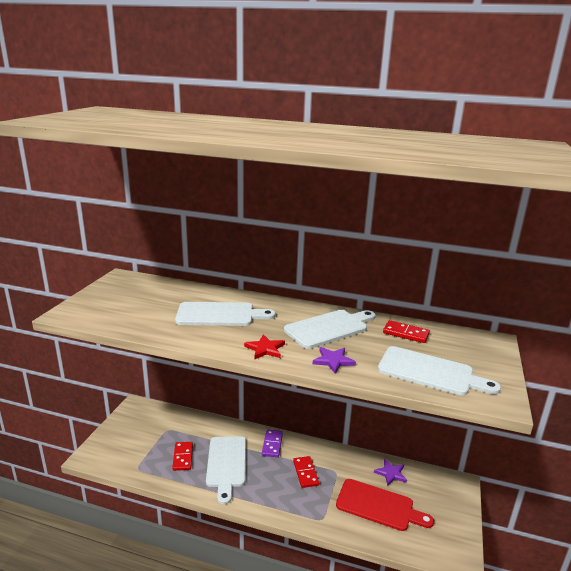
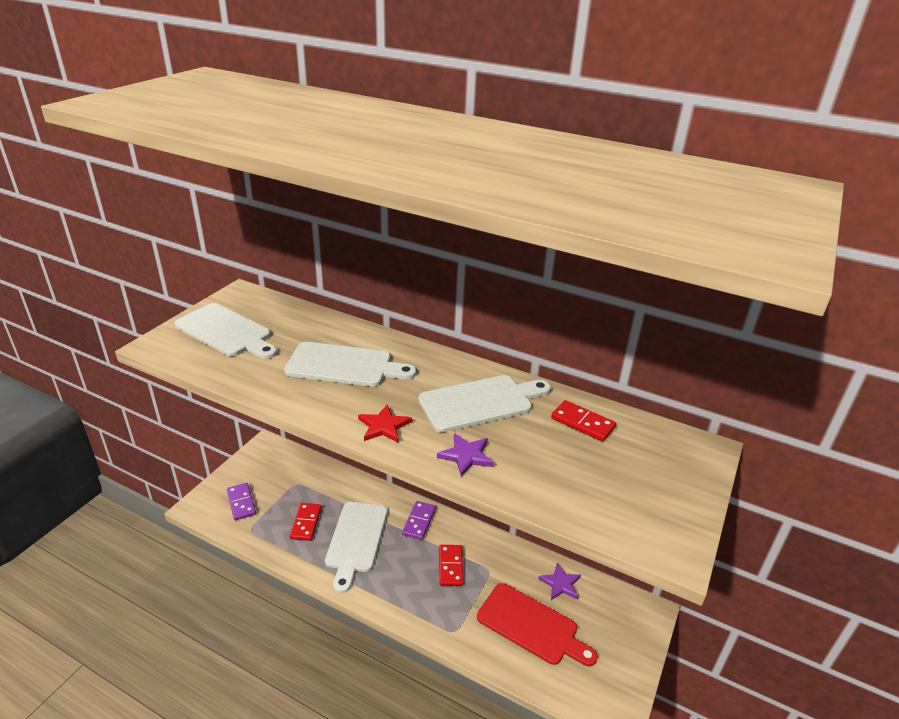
camera: 10 degrees right, 10 degrees up
white cutting board [378,346,501,395] -> white cutting board moved to [175,303,277,359]
none -> purple domino [227,483,256,520]

